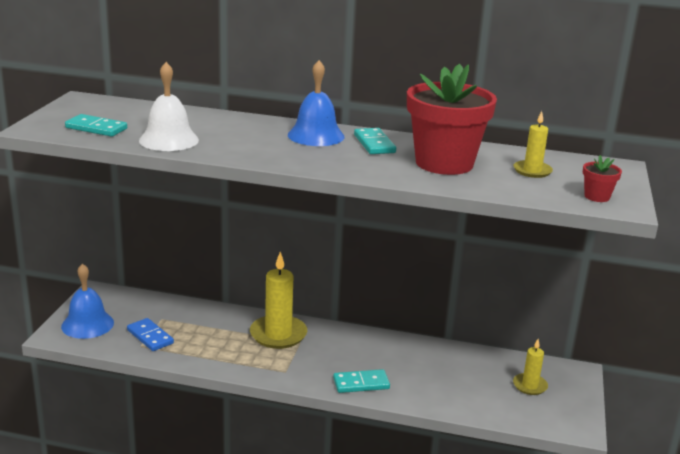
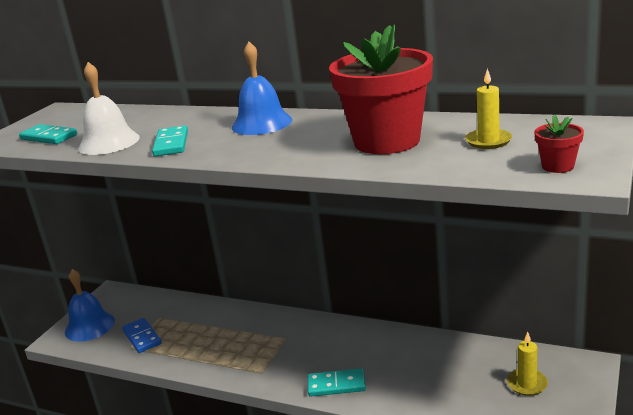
camera: 15 degrees right, 0 degrees up
yellow candle [250,252,307,349] -> none
turquoise domino [354,128,396,154] -> turquoise domino moved to [152,125,188,156]

